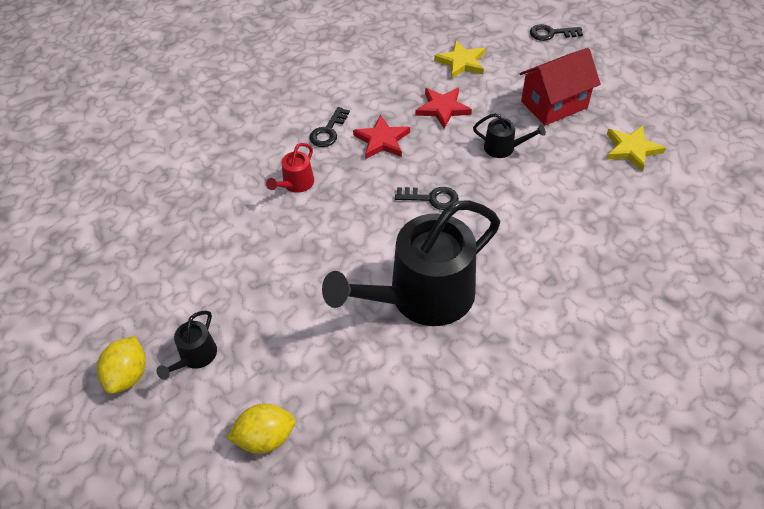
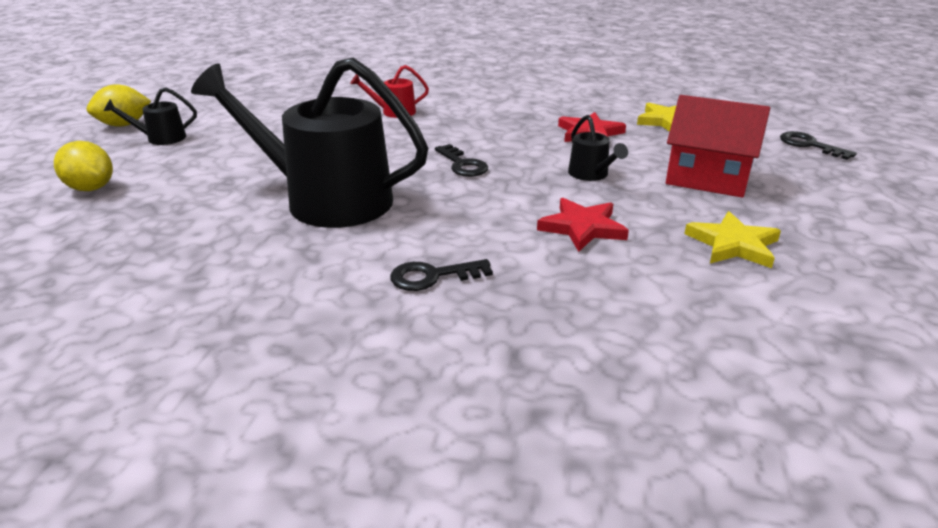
camera: 50 degrees right, 20 degrees down
black key [309,107,350,147] -> black key moved to [390,259,493,291]
red star [353,115,410,159] -> red star moved to [537,198,629,252]

